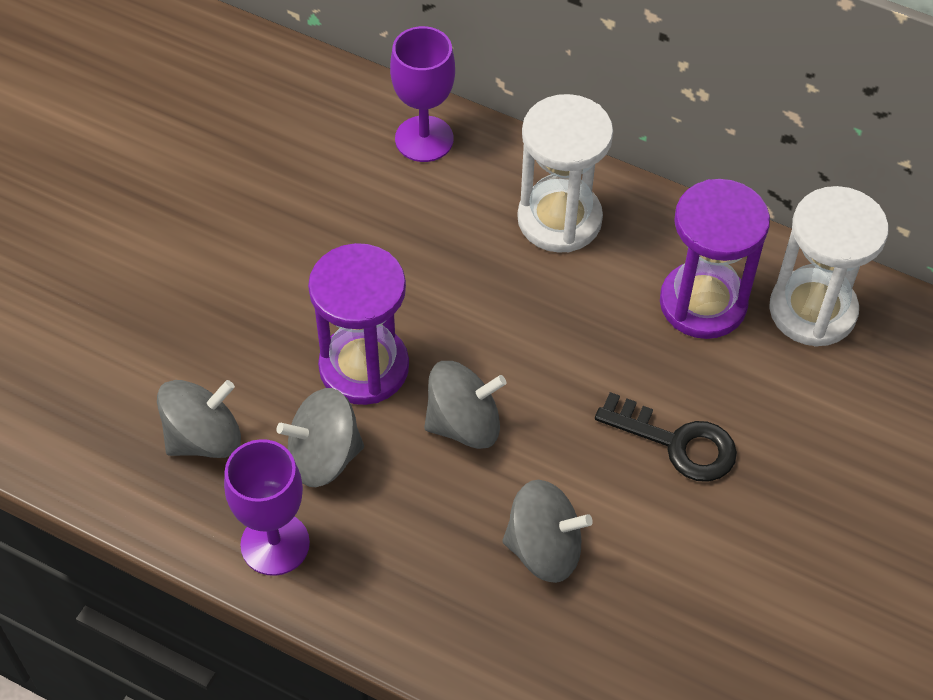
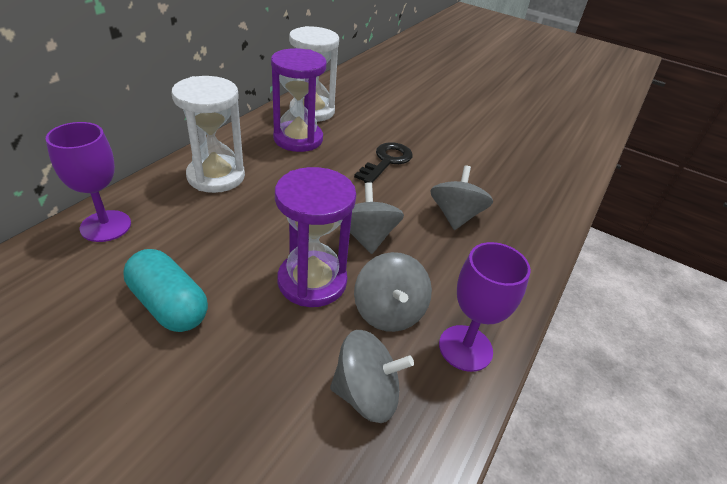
camera: 90 degrees left, 15 degrees down
grey spinning top [157,380,241,458] -> grey spinning top turned 120 degrees clockwise [330,330,414,423]
none -> turquoise capsule [124,249,208,332]

